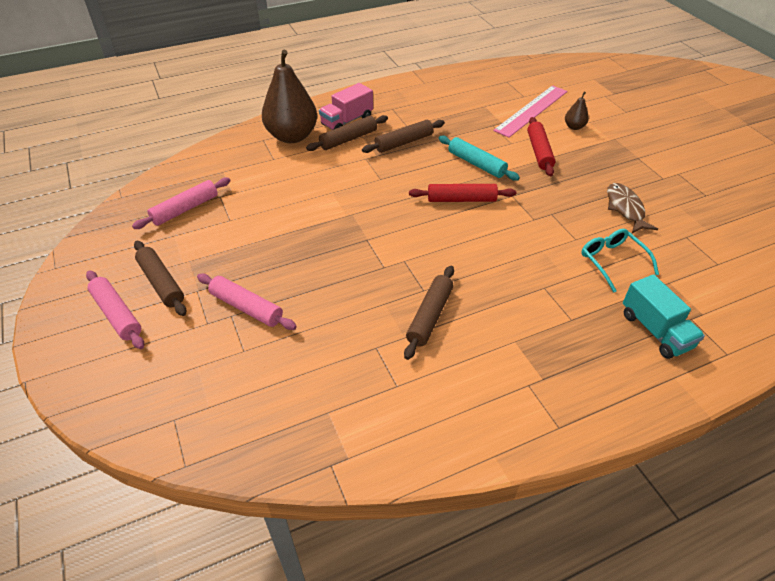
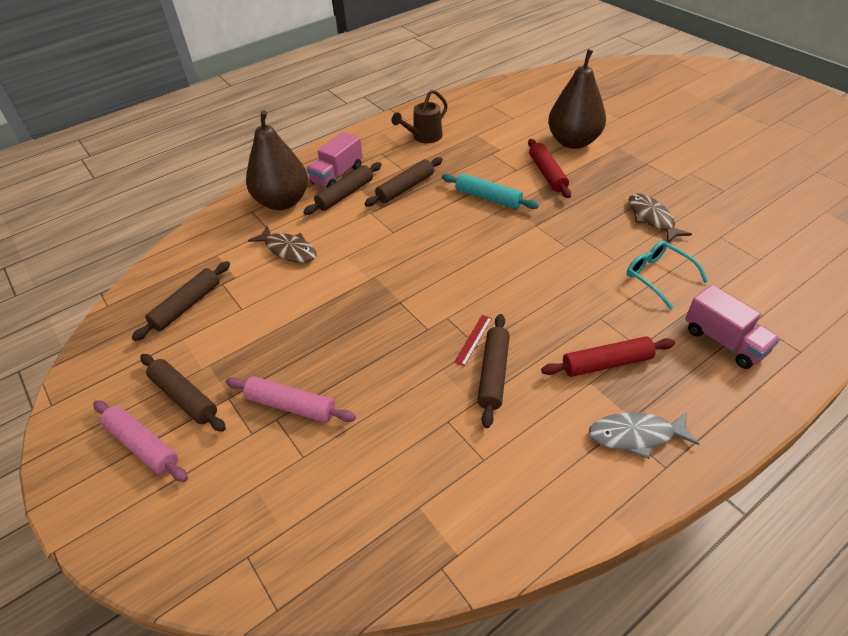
camera: 10 degrees left, 0 degrees up
pink rolling pin [132,178,231,229] -> brown rolling pin [132,261,230,341]
red rolling pin [409,184,516,202] -> red rolling pin moved to [541,336,675,377]
pink ruler [493,85,567,138] -> none
brown pear [565,92,589,130] -> brown pear [548,49,606,149], size x2.31
turquoise truck [623,274,705,359] -> pink truck [685,284,780,369]
none -> brown fish [248,226,317,263]
none -> brown watering can [392,90,448,143]
none -> red ruler [454,315,492,366]
none -> grey fish [589,412,699,459]

